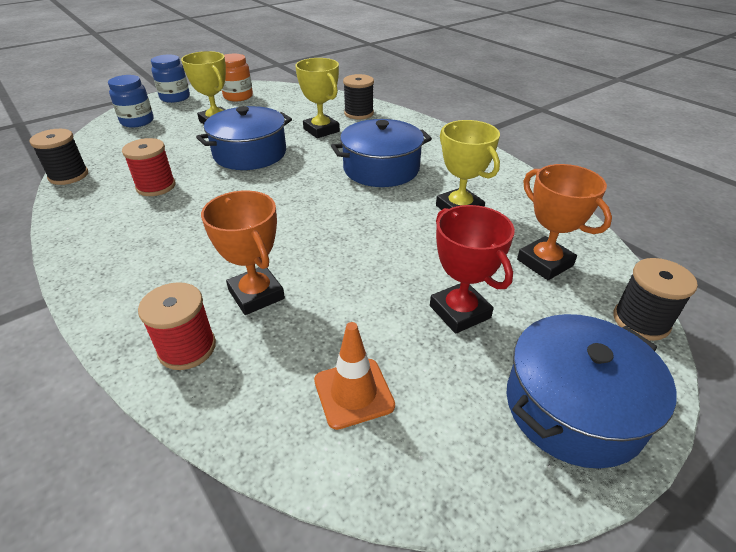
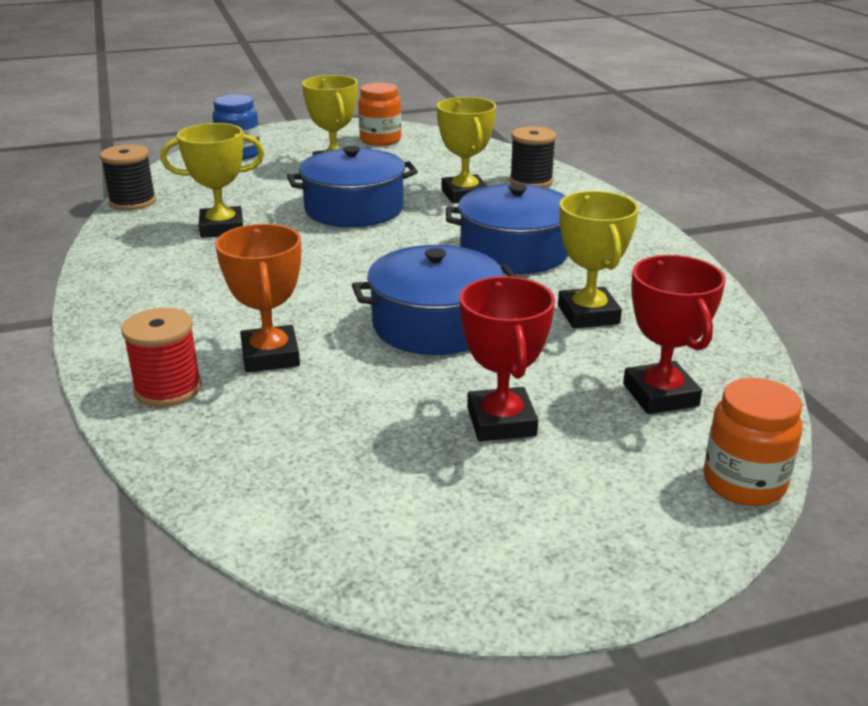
camera: 20 degrees right, 10 degrees down
red spool [122,138,176,196] -> yellow trophy [161,123,264,238]
blue jar [151,54,190,103] -> none
orange traffic cone [314,322,395,430] -> none
blue pot [506,314,677,469] -> blue pot moved to [352,245,516,355]
orange trophy [517,164,612,280] -> red trophy [623,255,726,414]
black spool [613,258,698,341] -> orange jar [703,378,802,506]

